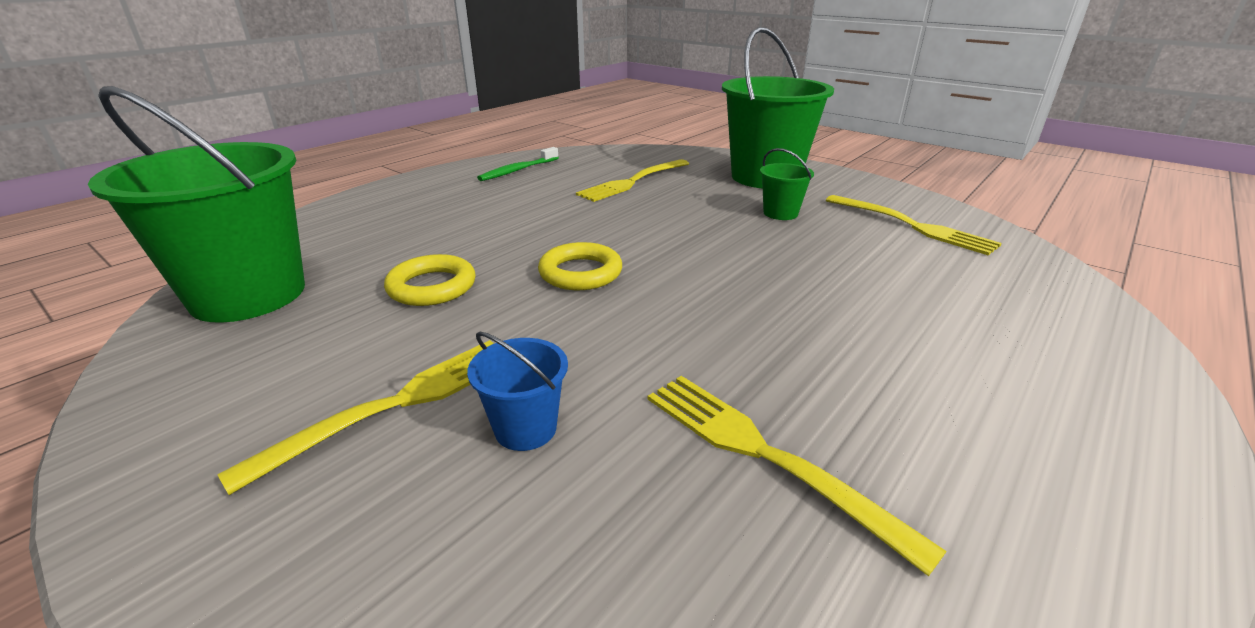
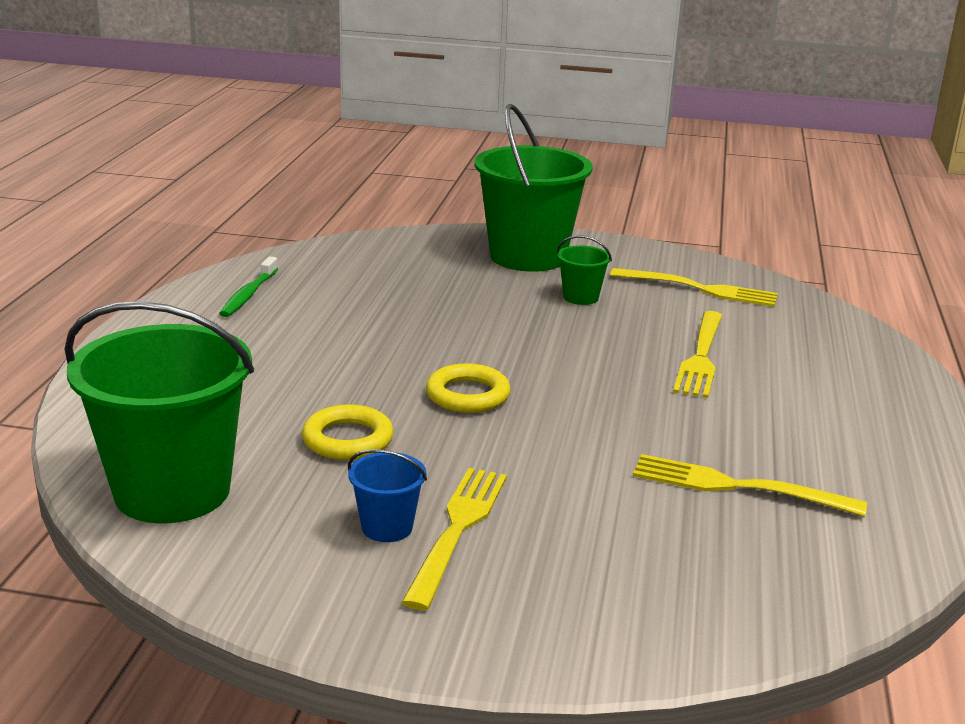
camera: 30 degrees left, 5 degrees down
blue bucket [467,332,568,451] -> blue bucket moved to [348,449,427,542]
yellow fork [576,159,689,202] -> yellow fork moved to [673,311,723,398]

